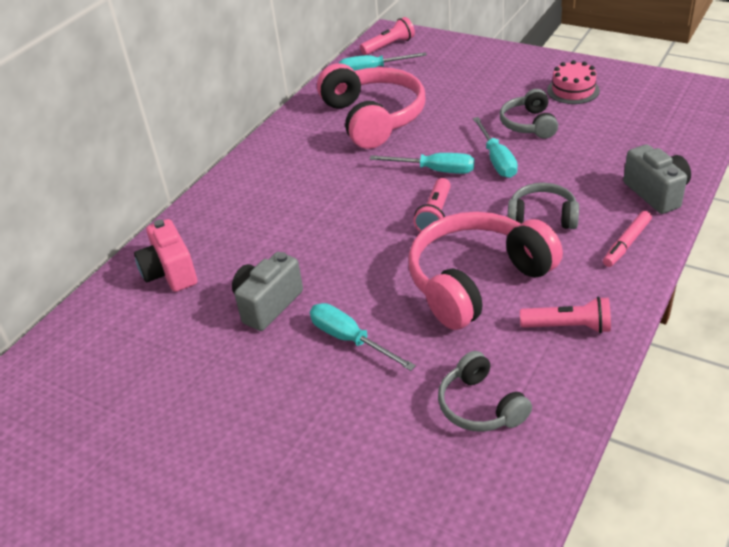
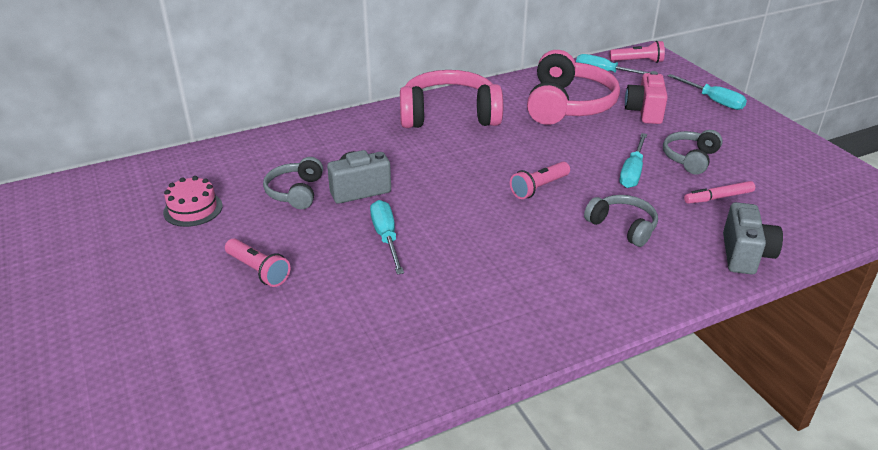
camera: 30 degrees right, 5 degrees down
pink camera [134,219,197,292] -> pink camera moved to [625,71,668,124]
turquoise screwdriver [369,153,474,174] -> turquoise screwdriver moved to [668,74,747,110]
pink headphones [408,212,563,330] -> pink headphones moved to [400,70,503,128]
grey headphones [438,351,532,432] -> grey headphones moved to [263,157,323,209]
pink flashlight [520,296,611,333] -> pink flashlight moved to [225,238,290,287]
pink cake [547,60,600,104] -> pink cake moved to [163,176,223,227]
pink marker [603,211,652,267] -> pink marker moved to [684,181,755,204]

